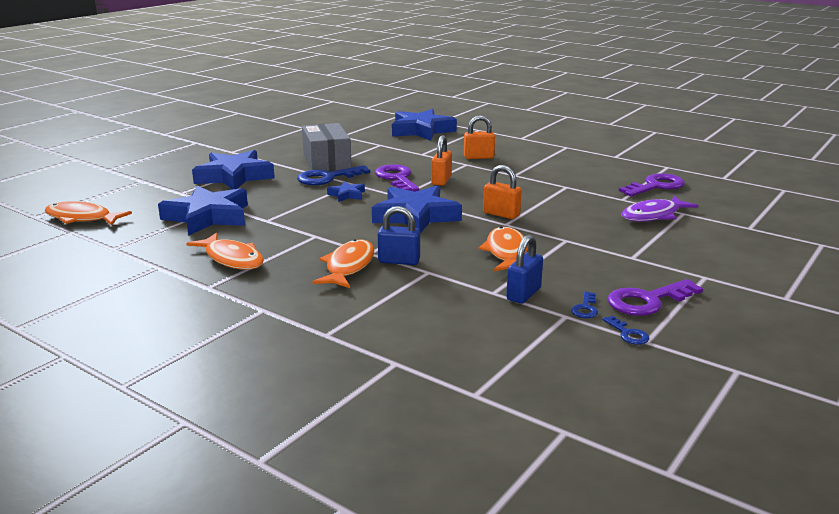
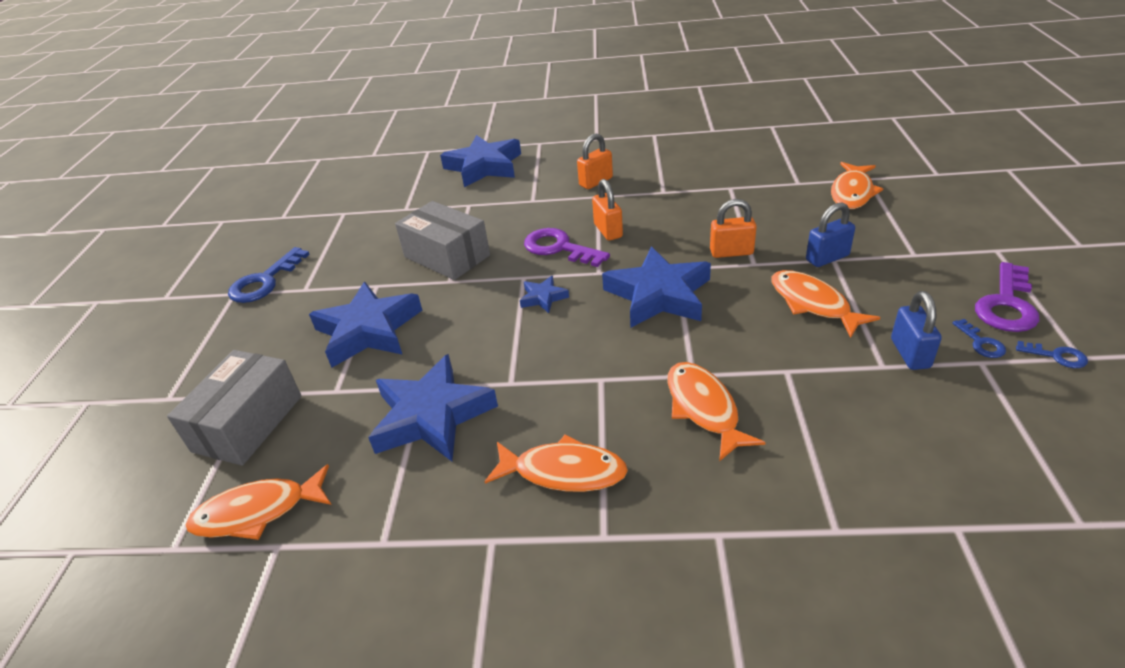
camera: 30 degrees left, 15 degrees up
blue key [297,165,370,185] -> blue key moved to [228,247,310,303]
blue padlock [378,206,420,265] -> blue padlock moved to [806,202,855,267]
purple key [619,173,685,196] -> none
purple fish [622,196,698,222] -> orange fish [831,162,883,209]
none -> grey box [167,350,302,466]

